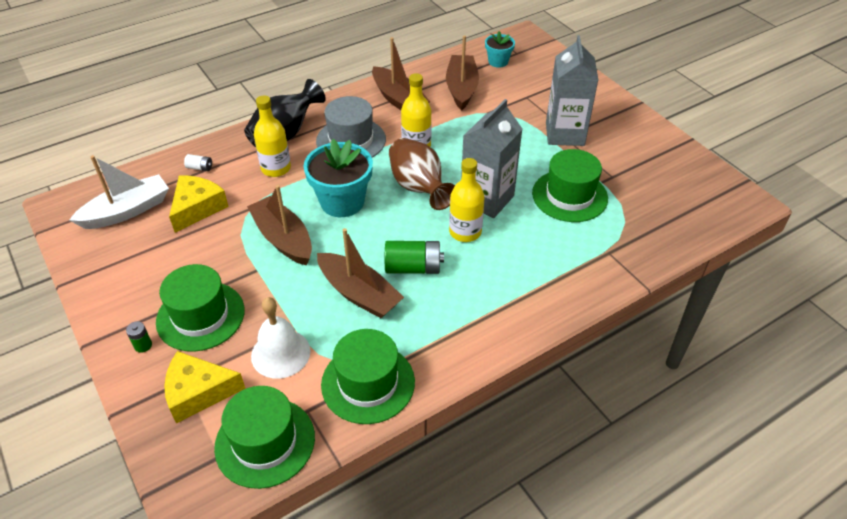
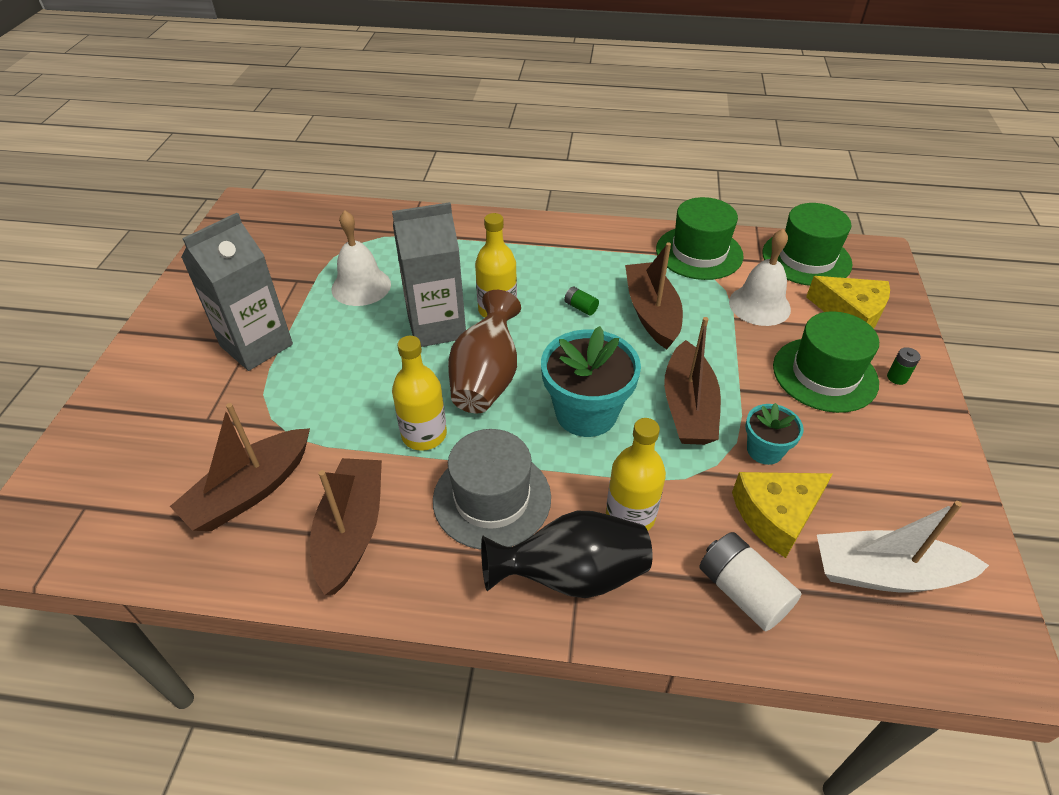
camera: 140 degrees left, 0 degrees up
white battery [184,154,212,171] -> white battery [700,532,802,631], size x2.01
green battery [385,241,444,274] -> green battery [564,287,599,316], size x0.50
turquoise flower pot [485,31,515,68] -> turquoise flower pot moved to [745,403,804,465]
green hat [532,149,608,222] -> white bell [331,210,391,306]

